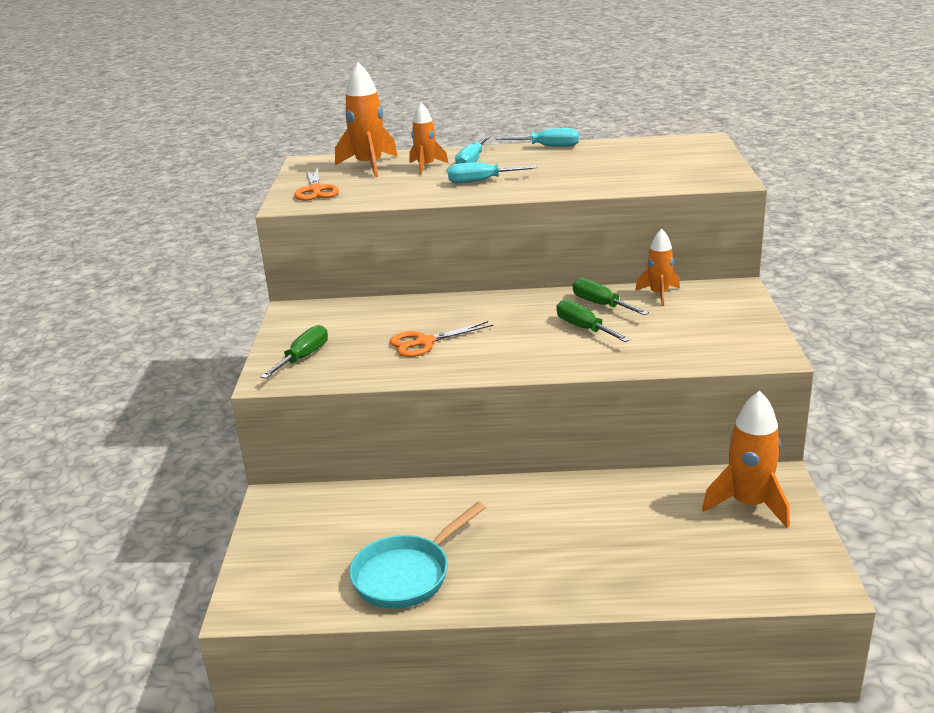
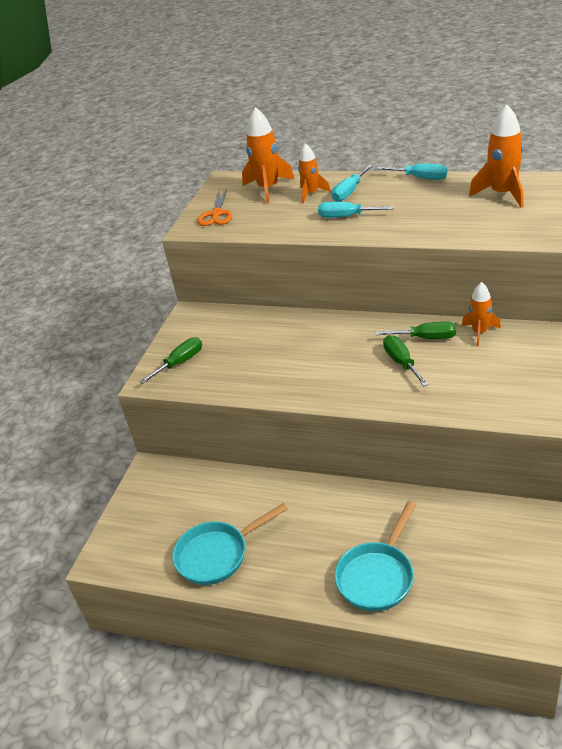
camera: 20 degrees right, 10 degrees up
orange scissors [390,321,493,357] -> none
green screwdriver [573,278,649,315] -> green screwdriver turned 120 degrees clockwise [375,322,456,339]
orange rocket [702,391,790,528] -> orange rocket moved to [469,104,523,208]
none -> turquoise pan [335,501,416,611]

